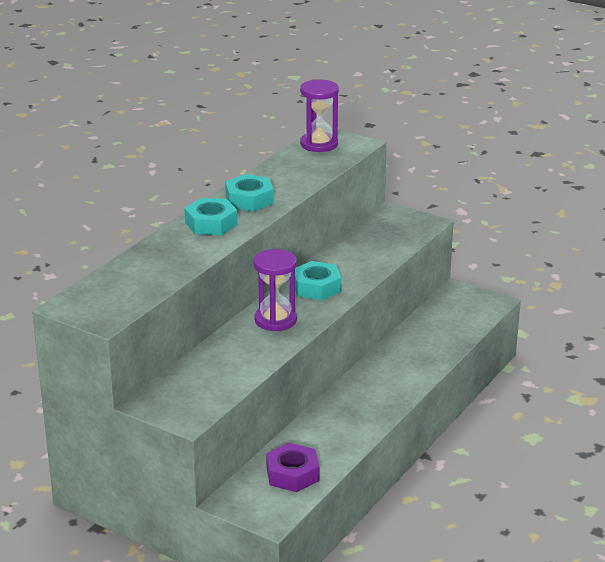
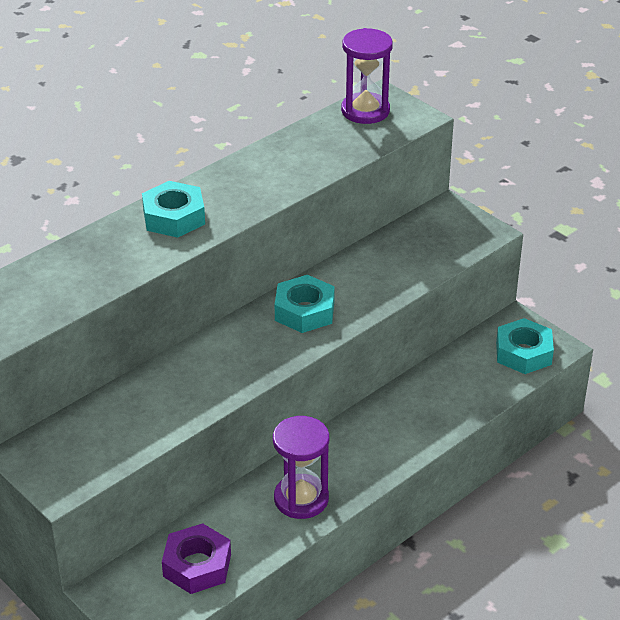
camera: 15 degrees right, 10 degrees up
turquoise nut [225,174,274,212] -> turquoise nut moved to [496,318,554,374]
purple hourglass [253,249,297,331] -> purple hourglass moved to [273,416,329,519]

